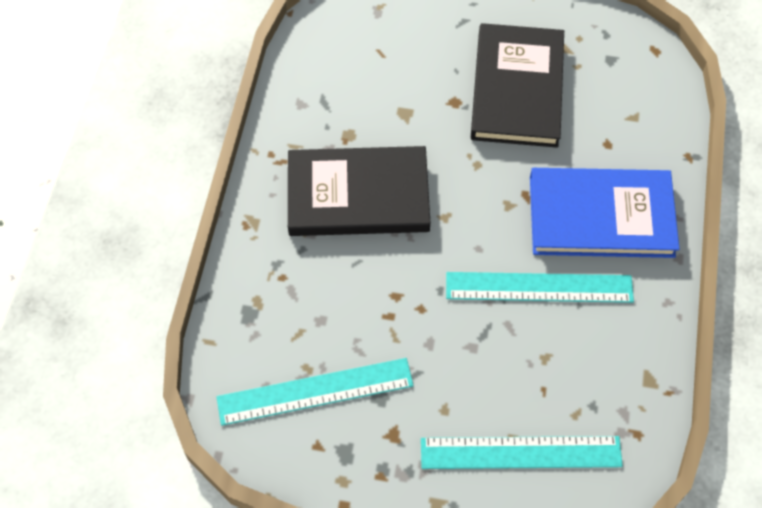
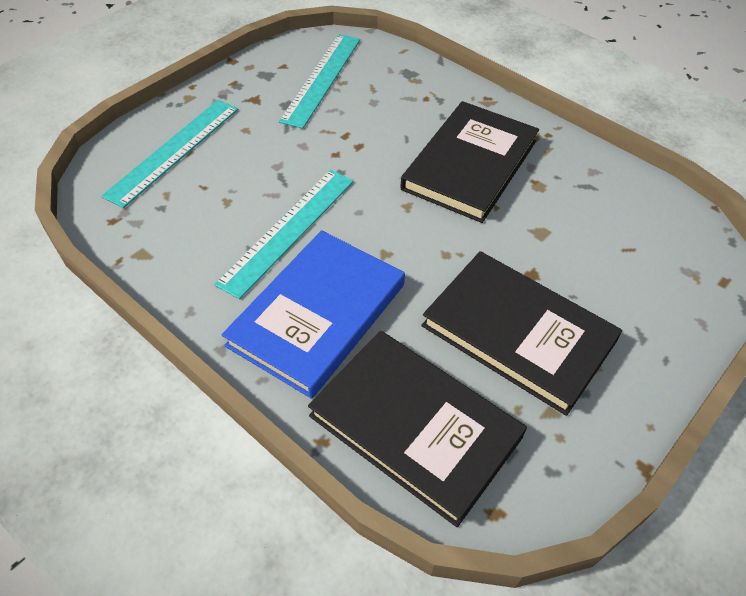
camera: 120 degrees right, 10 degrees down
none -> black book [308,331,527,527]

